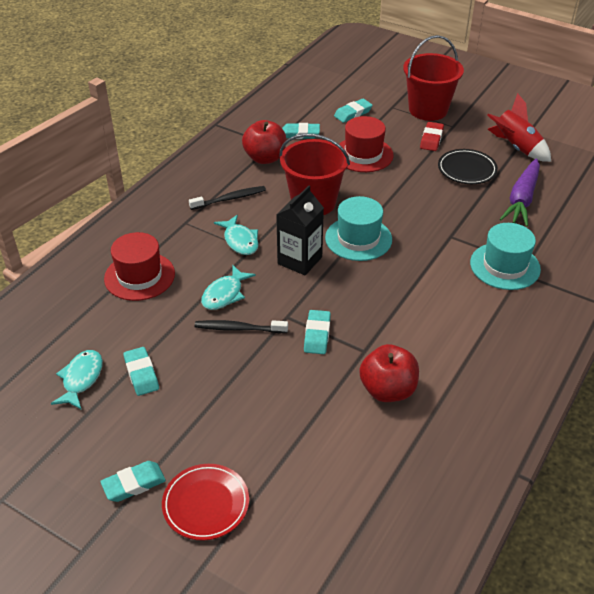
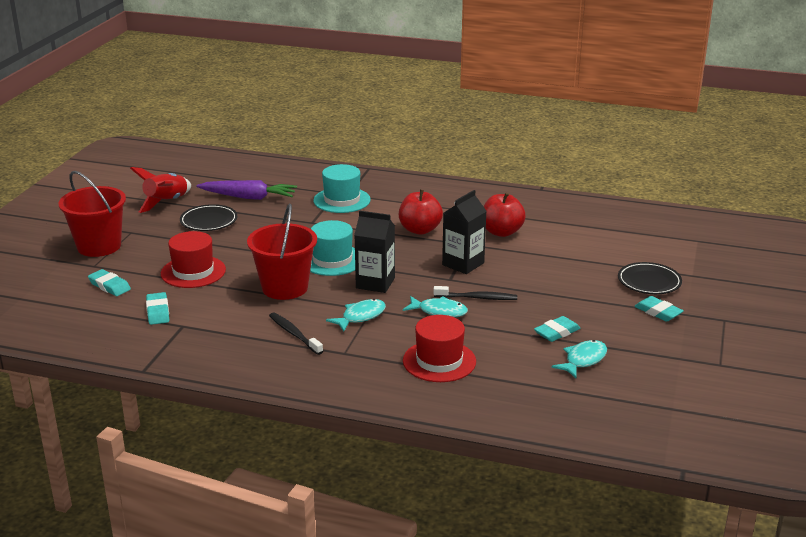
camera: 105 degrees left, 15 degrees down
turquoise fish [51,350,103,410] -> turquoise fish turned 135 degrees clockwise [552,340,607,378]
red plate [162,464,249,541] -> black plate [618,262,682,294]
black toothbrush [195,320,288,333] -> black toothbrush turned 75 degrees counterclockwise [433,286,517,300]
red apple [242,120,286,164] -> red apple moved to [399,190,443,235]
turquoise eraser [304,310,331,354] -> black carton [442,190,486,274]
red eraser [420,122,444,151] -> none

